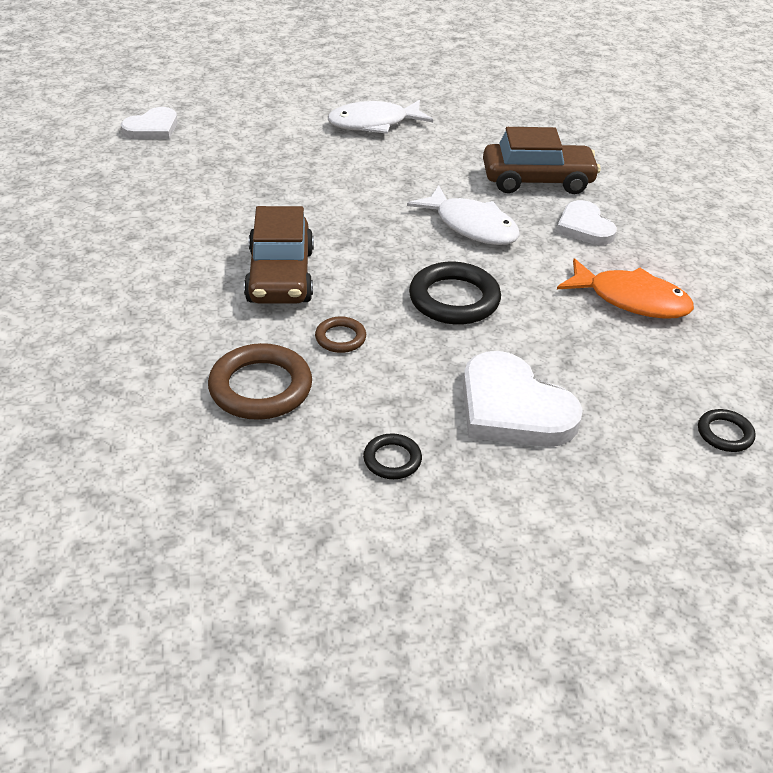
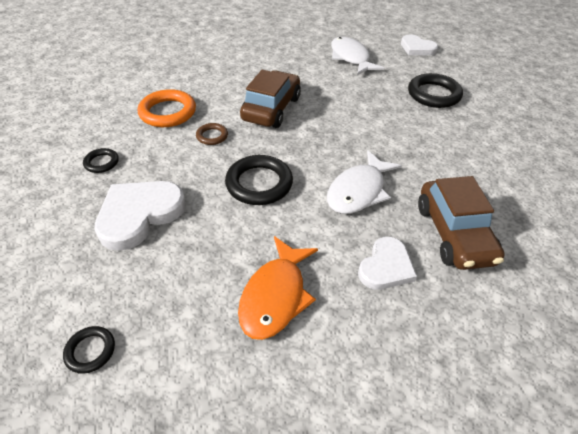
camera: 85 degrees right, 5 degrees up
brown ring [208,343,312,420] -> orange ring [138,89,196,127]
brown car [244,206,314,304] -> brown car turned 120 degrees clockwise [240,70,301,128]
white fish [328,100,433,134] -> white fish moved to [331,37,384,75]
white heart [556,200,617,245] -> white heart turned 150 degrees clockwise [358,237,417,290]
none -> black ring [408,73,463,108]

